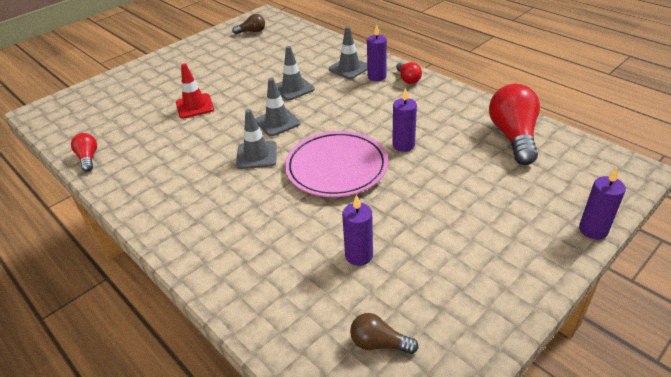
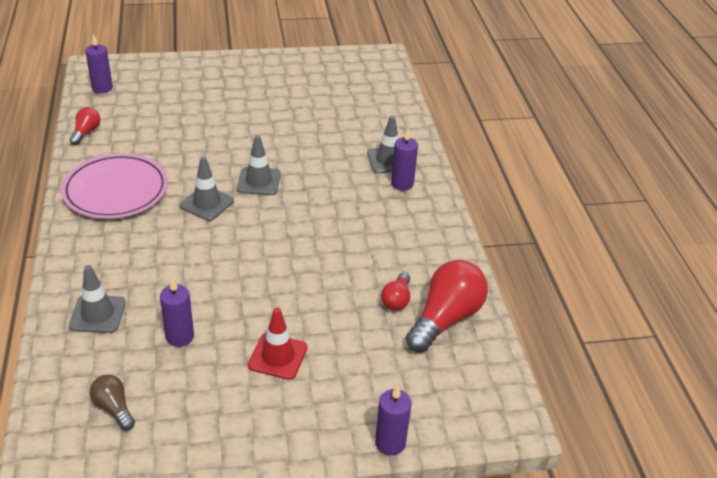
camera: 30 degrees right, 0 degrees up
red traffic cone [176,63,214,119] -> red traffic cone moved to [248,308,308,380]
brown light bulb [232,14,265,34] -> none
grey traffic cone [276,46,315,100] -> grey traffic cone moved to [69,265,126,333]
pink plate [285,131,388,197] -> pink plate moved to [61,153,168,219]
purple candle [392,87,417,152] -> purple candle moved to [85,34,113,93]
red light bulb [396,62,422,84] -> red light bulb moved to [381,272,410,311]

